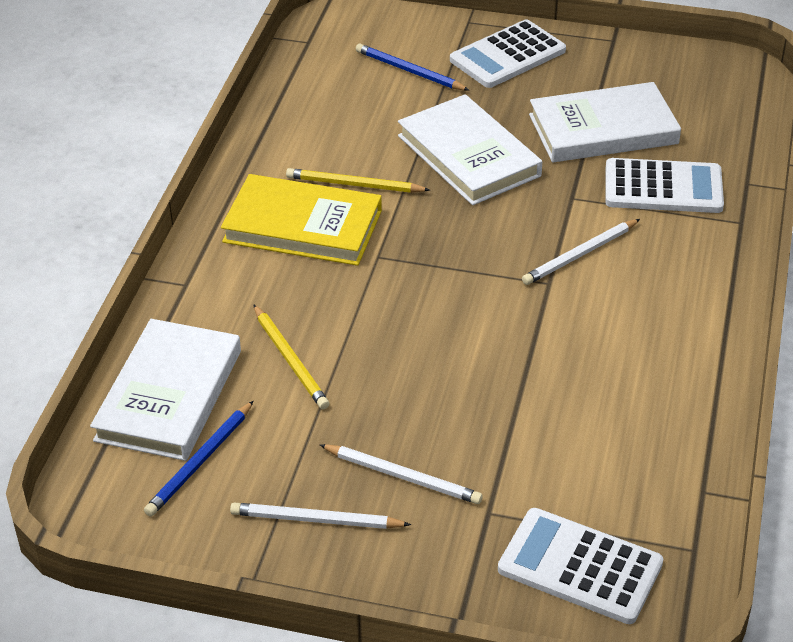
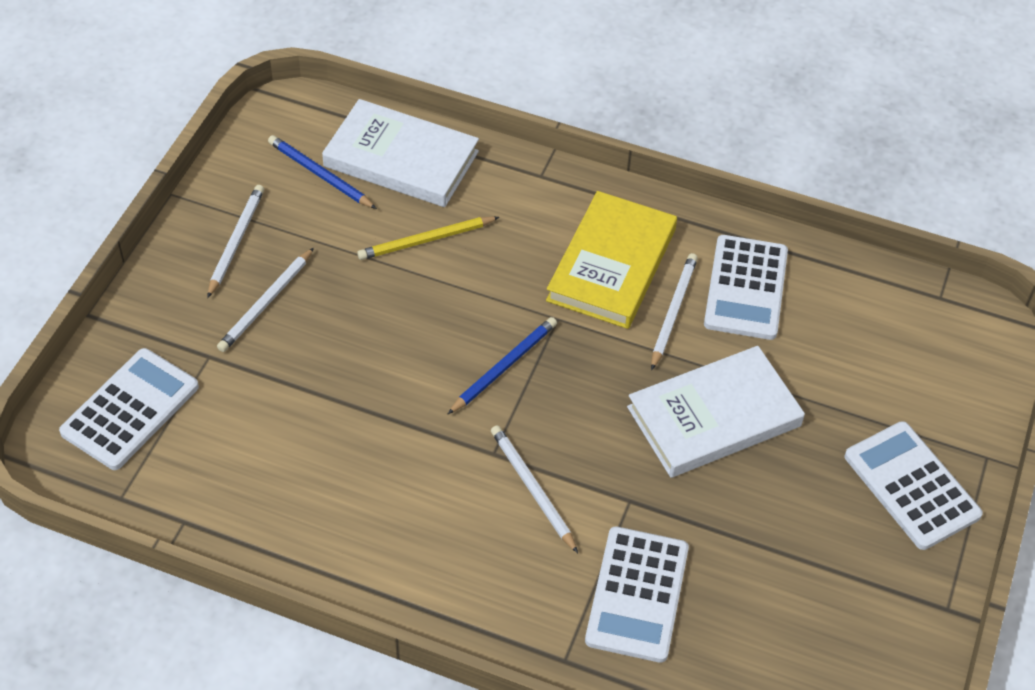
camera: 95 degrees right, 10 degrees up
yellow pencil [286,168,430,193] -> white pencil [651,253,698,370]
blue pencil [356,44,470,91] -> blue pencil moved to [448,317,557,414]
white book [529,82,681,162] -> none
none -> white calculator [704,235,788,340]

